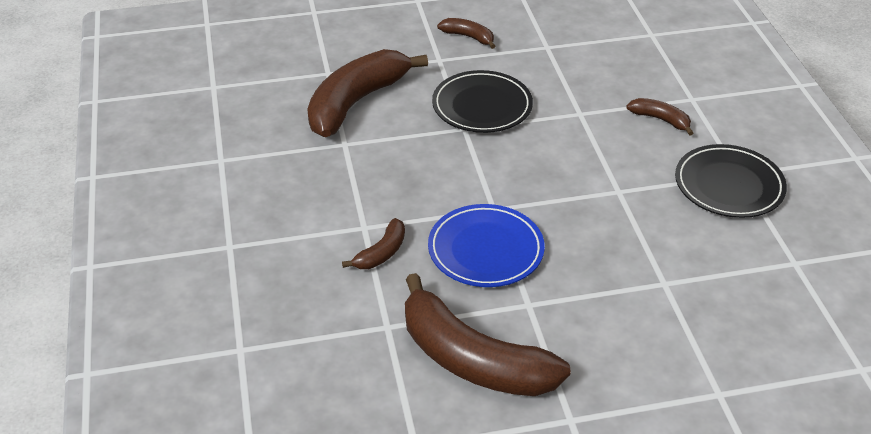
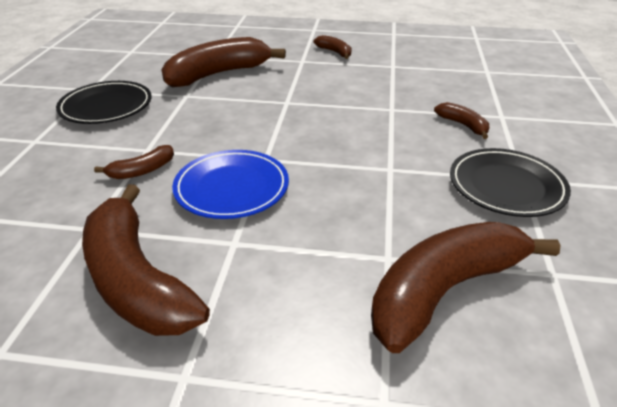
camera: 20 degrees right, 5 degrees down
black plate [432,70,533,133] -> black plate moved to [56,81,152,124]
none -> brown banana [371,222,561,353]

